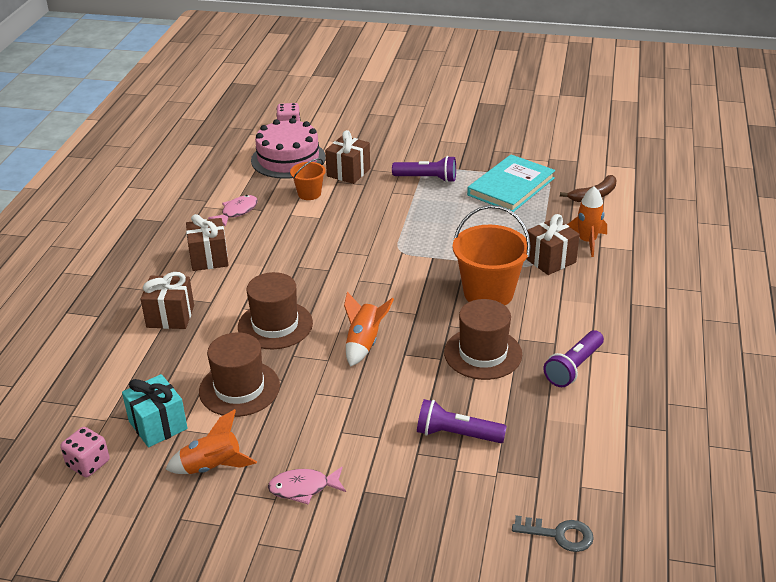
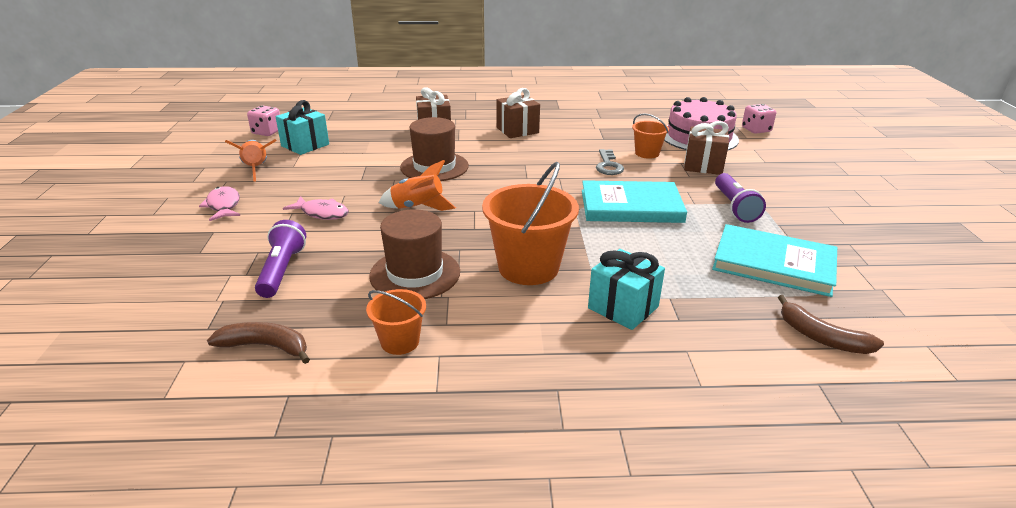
camera: 75 degrees right, 5 degrees down
brown hat [199,332,280,417] -> none
pink fish [208,195,258,227] -> pink fish moved to [283,196,349,220]
grey key [512,515,594,552] -> grey key moved to [596,149,624,175]
brown gift [526,214,580,275] -> turquoise gift [588,249,665,330]
purple flashlight [543,330,604,387] -> orange bucket [366,289,426,355]
orange rocket [567,186,607,257] -> none
none -> brown banana [207,322,310,364]
none -> turquoise book [582,180,687,223]

